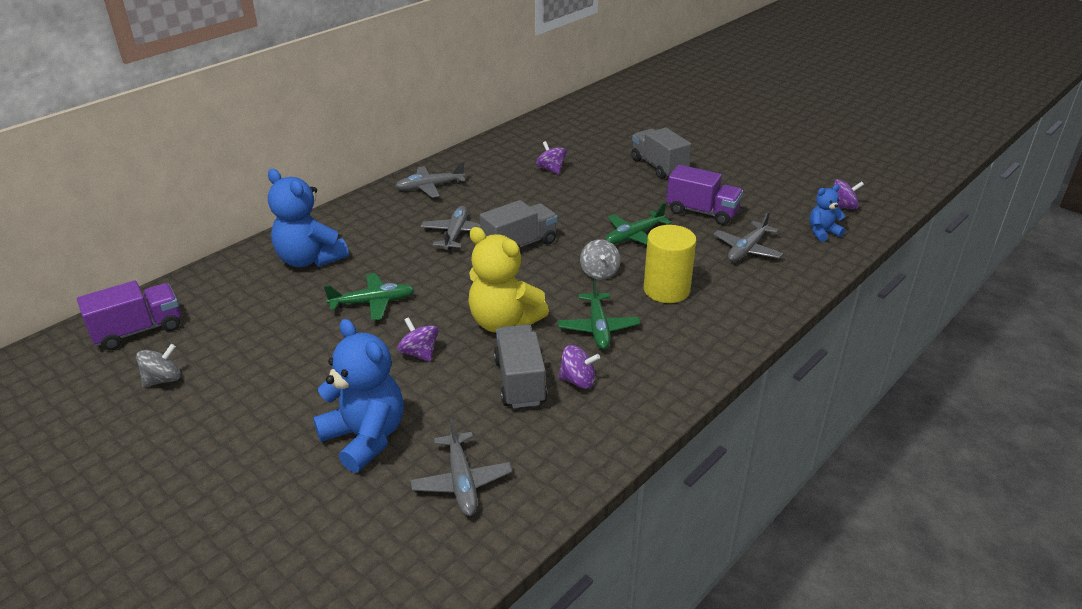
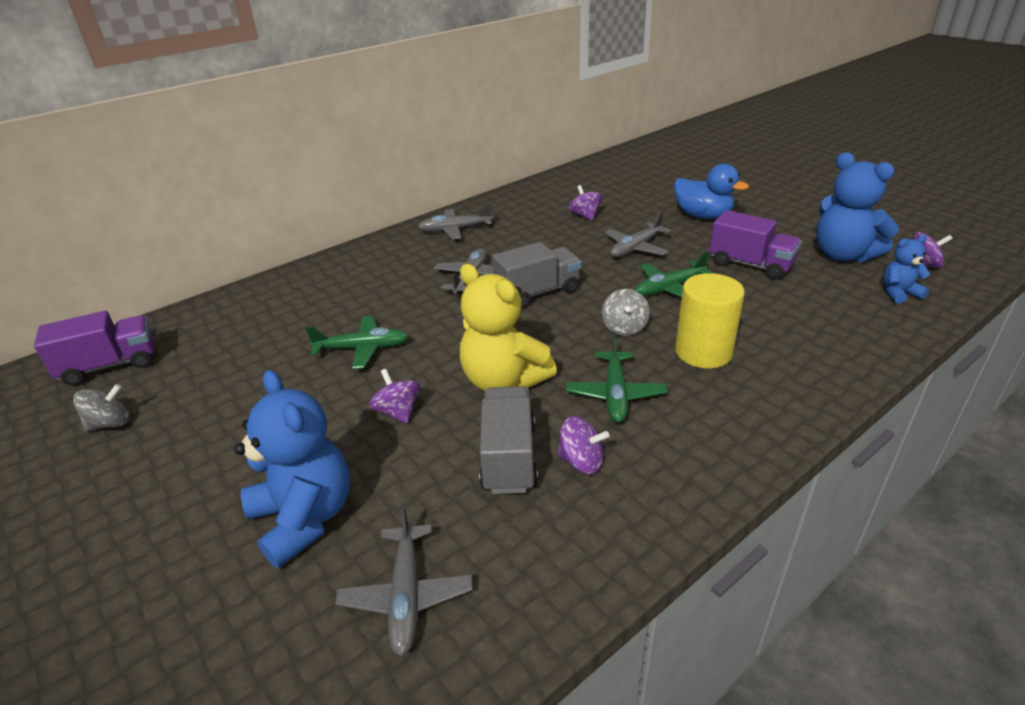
camera: 10 degrees right, 0 degrees up
blue teddy bear [268,169,349,267] -> blue teddy bear moved to [817,152,899,262]
grey truck [631,128,691,179] -> blue duck [674,164,749,219]
grey plane [713,211,783,262] -> grey plane moved to [605,211,672,257]

